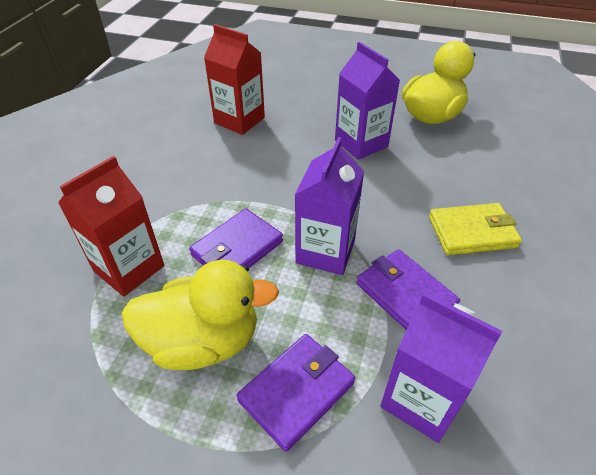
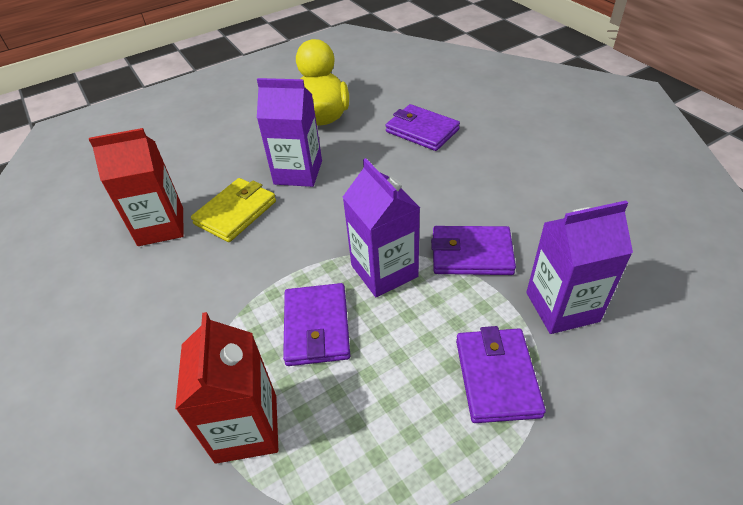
camera: 45 degrees left, 0 degrees up
yellow duck [121,260,279,370] -> none
yellow wallet [429,203,522,255] -> yellow wallet moved to [191,178,276,242]
none -> purple wallet [386,104,460,151]

